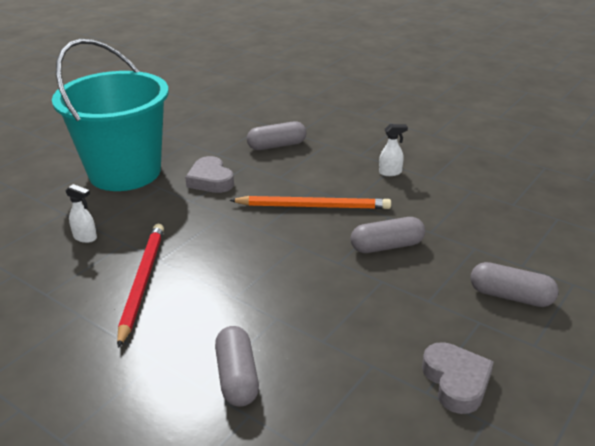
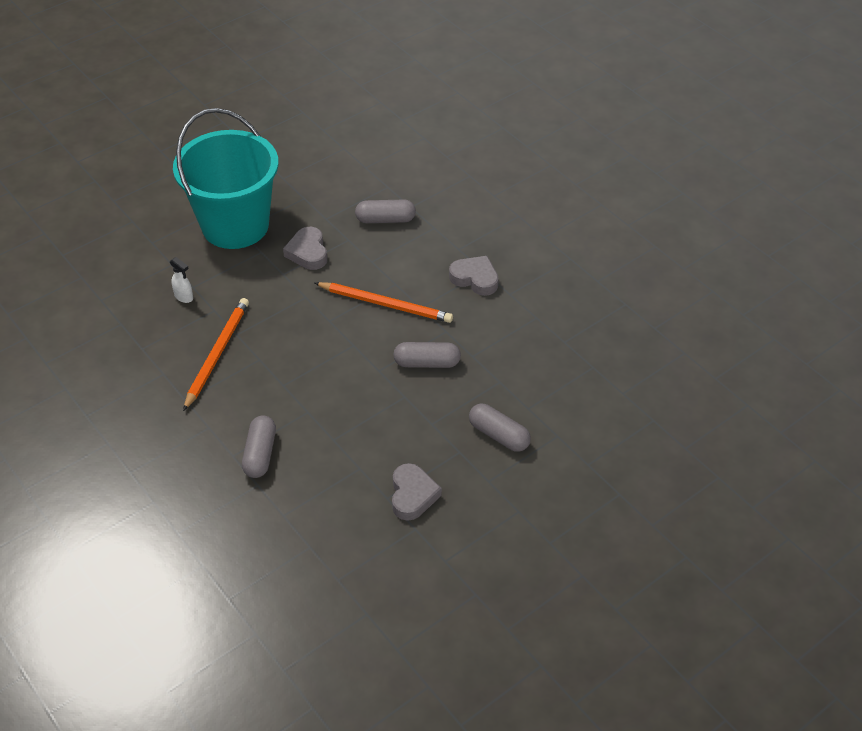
camera: 15 degrees right, 15 degrees up
red pencil [117,224,164,348] -> orange pencil [183,298,249,411]
white spray bottle [379,124,408,176] -> grey heart [449,256,499,296]

